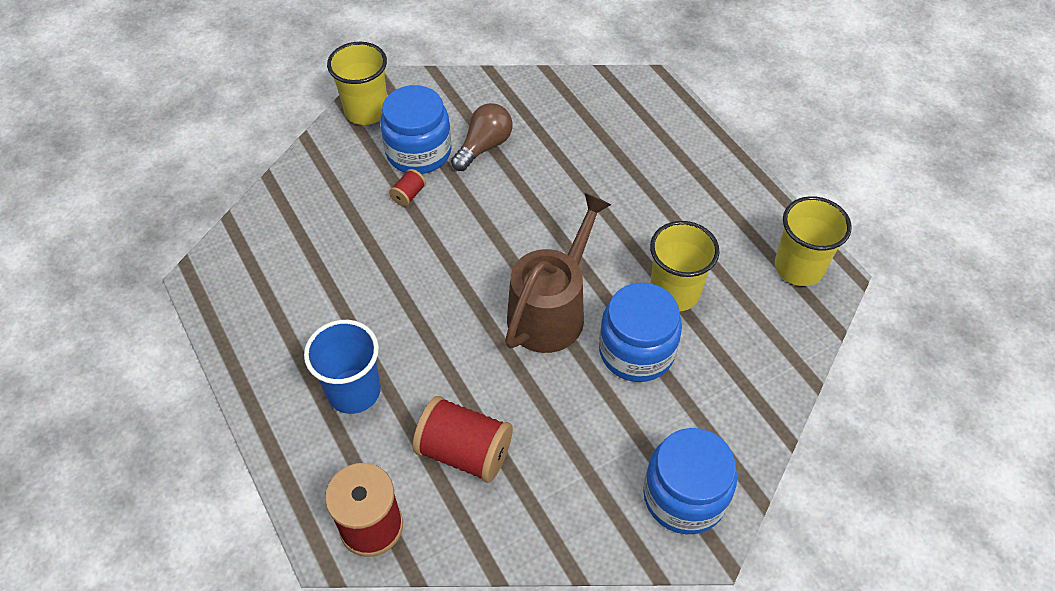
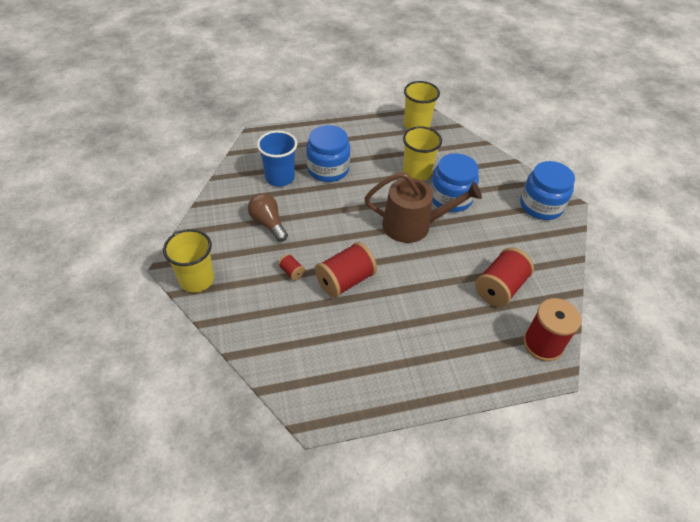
camera: 75 degrees left, 5 degrees down
blue cup [304,320,381,414] -> blue cup moved to [257,131,297,187]
blue jar [380,85,452,174] -> blue jar moved to [306,125,350,182]
brown watering can [505,193,611,353] -> brown watering can turned 135 degrees clockwise [365,172,482,243]
none -> red spool [315,242,377,298]

